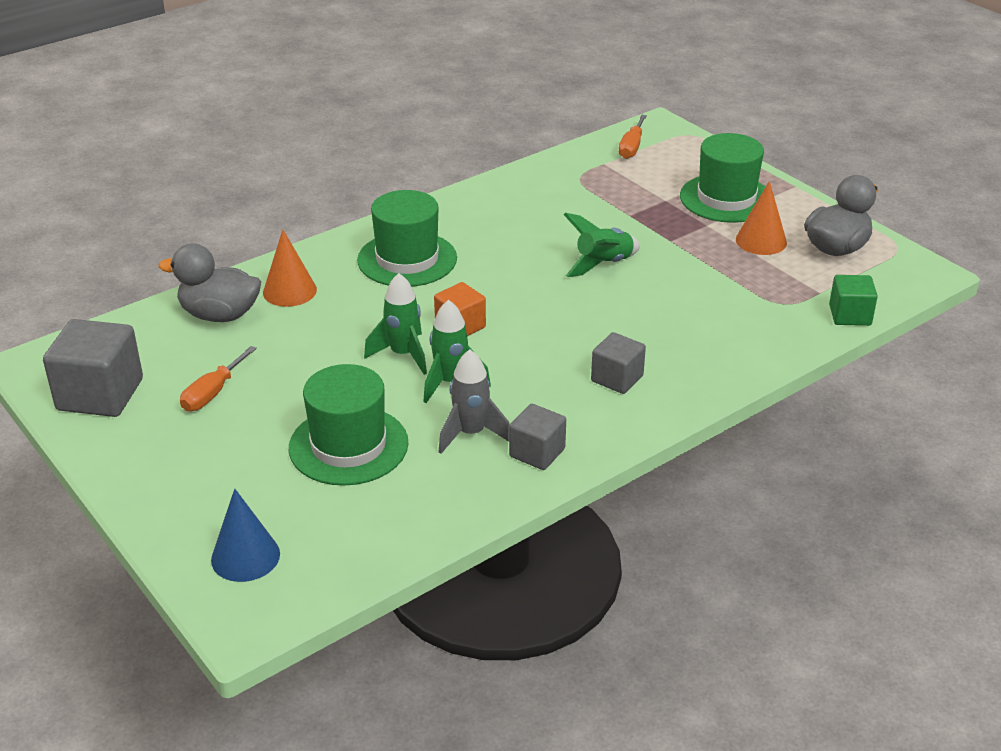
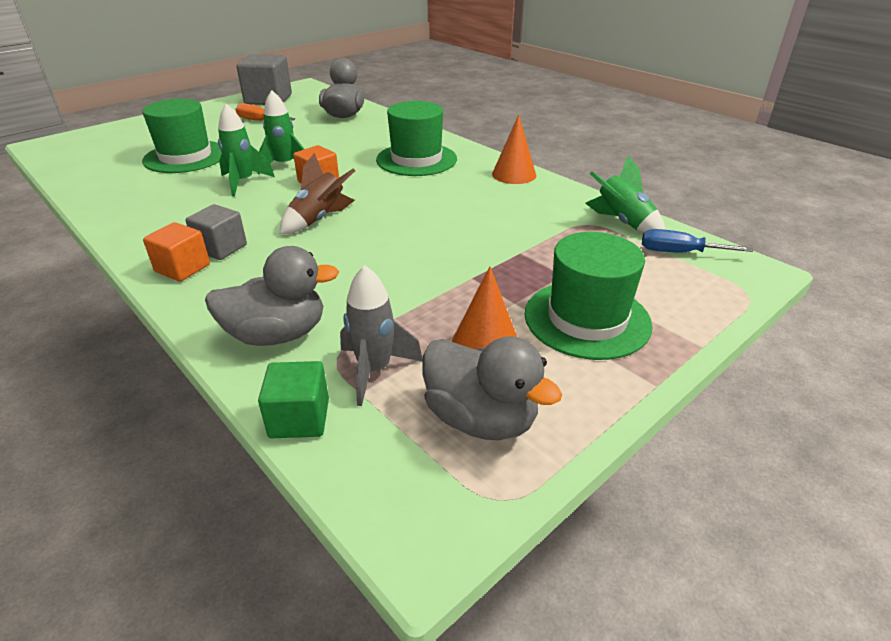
camera: 85 degrees right, 0 degrees up
blue cone [211,489,280,582] -> none
orange cone [263,230,317,307] -> orange cone moved to [492,115,536,184]
grey rocket [438,349,510,454] -> grey rocket moved to [340,265,423,406]
grey cube [509,404,566,470] -> none
green rocket [563,213,640,277] -> green rocket moved to [585,156,665,233]
orange screwdriver [619,114,647,159] -> blue screwdriver [642,229,753,253]
none -> orange cube [143,222,210,281]
none -> grey duck [205,246,339,346]
none -> brown rocket [280,153,355,234]

